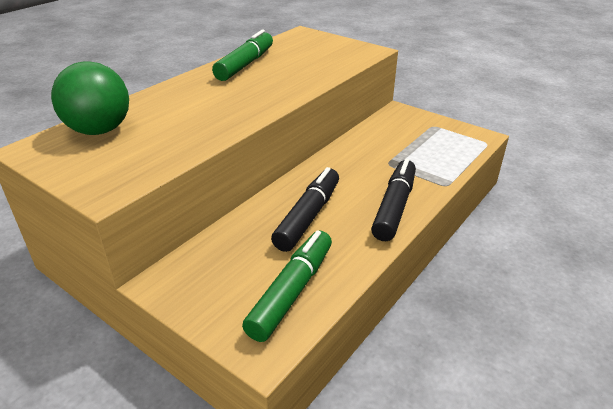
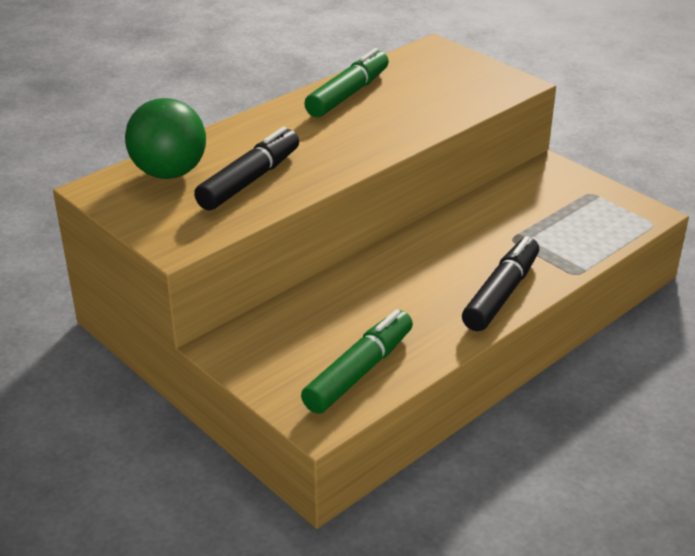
camera: 10 degrees right, 0 degrees up
black marker [271,167,339,252] -> black marker moved to [194,127,299,211]

